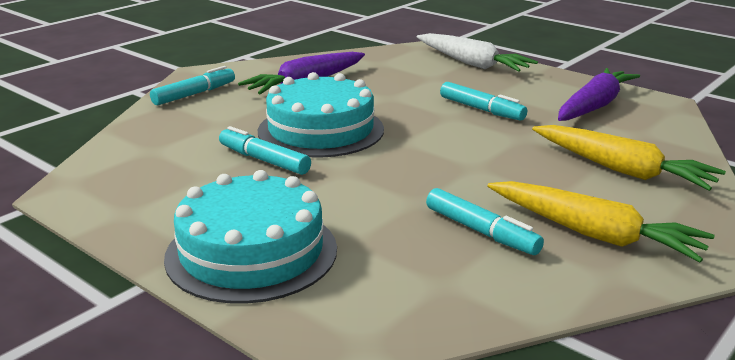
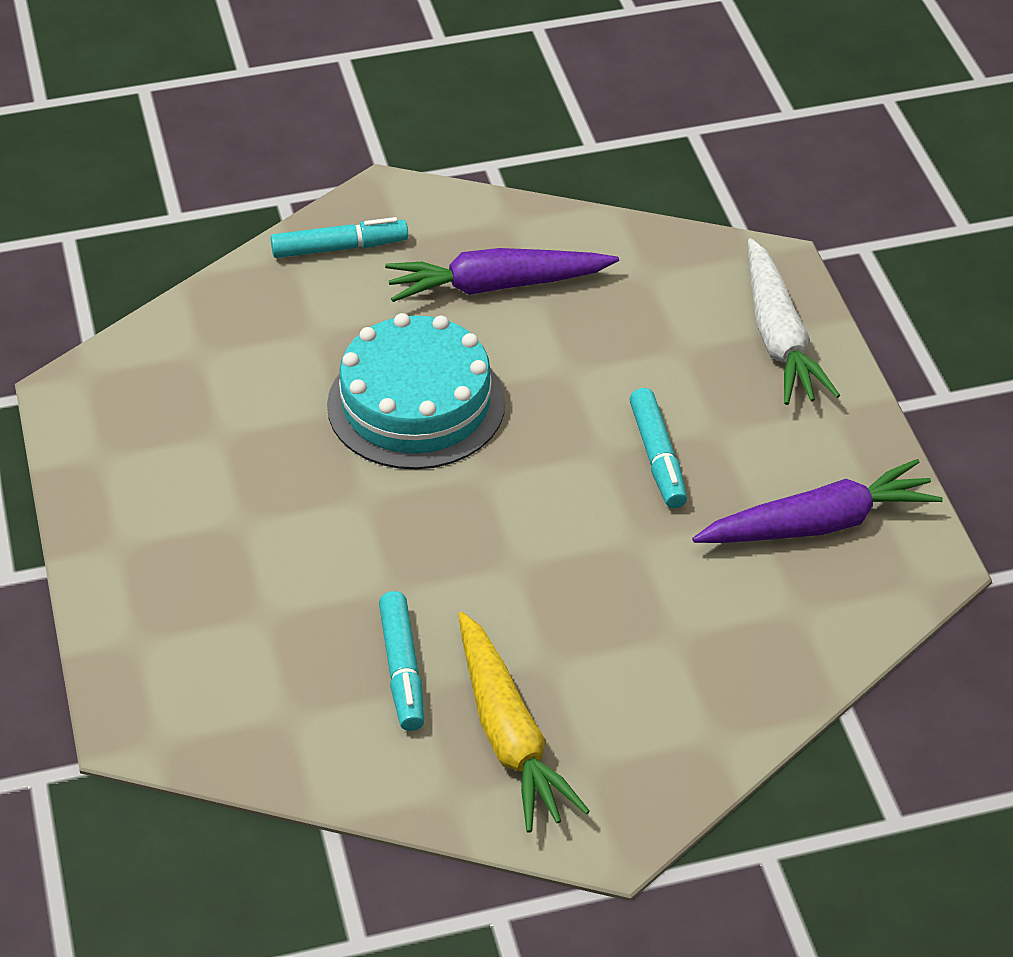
camera: 35 degrees right, 20 degrees up
turquoise cake [164,170,337,304] -> none
turquoise marker [219,126,311,175] -> none
yellow carrot [532,125,726,191] -> none

